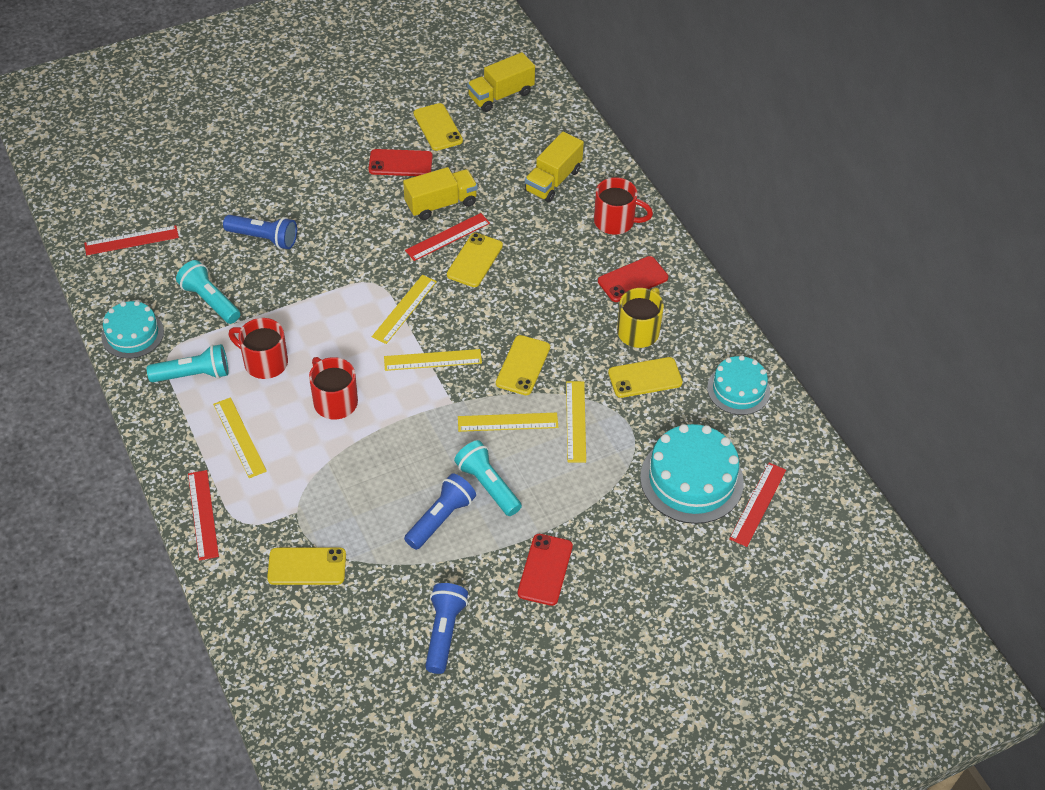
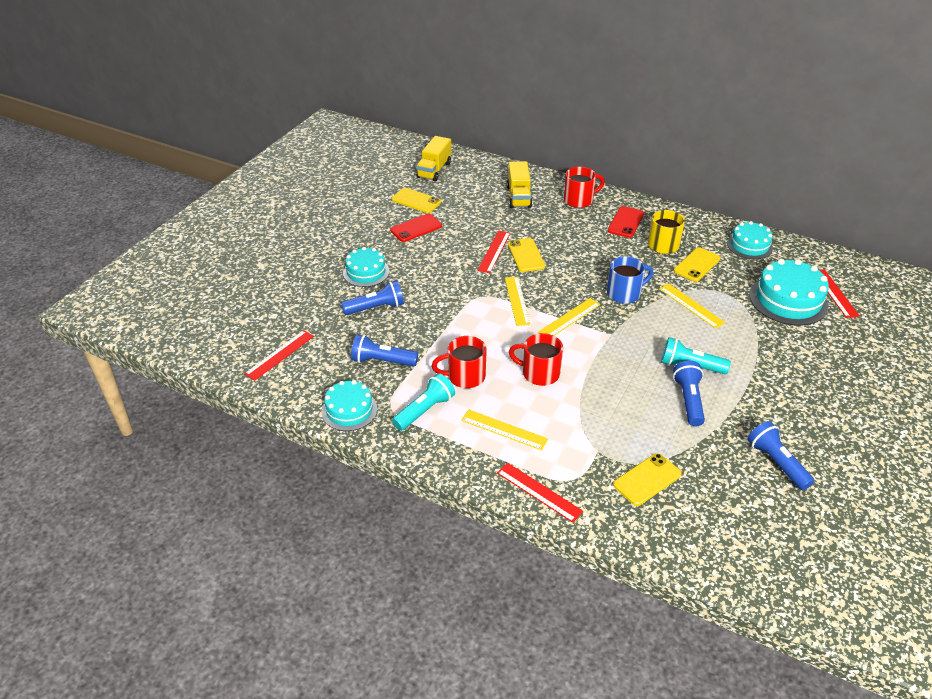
camera: 35 degrees left, 10 degrees down
turquoise flashlight [176,260,240,324] -> blue flashlight [351,335,418,366]
yellow truck [403,167,478,220] -> none
yellow ruler [458,413,558,432] -> none
yellow phone [496,335,550,395] -> blue mug [607,256,653,304]
red phone [518,534,573,606] -> none
none -> turquoise cake [343,247,389,287]

